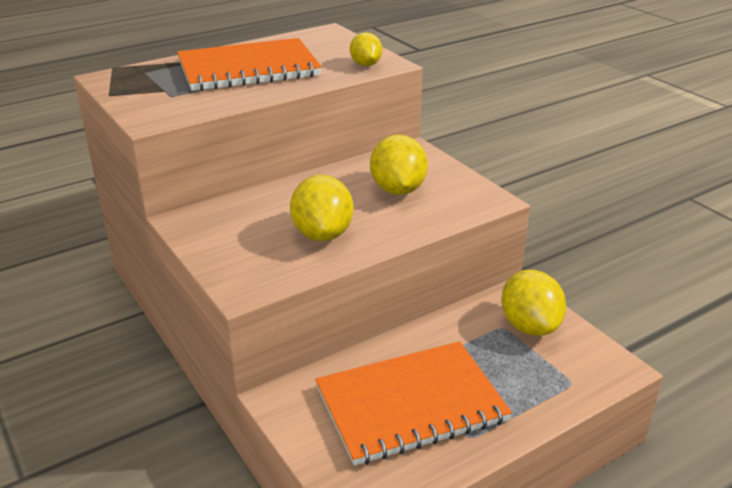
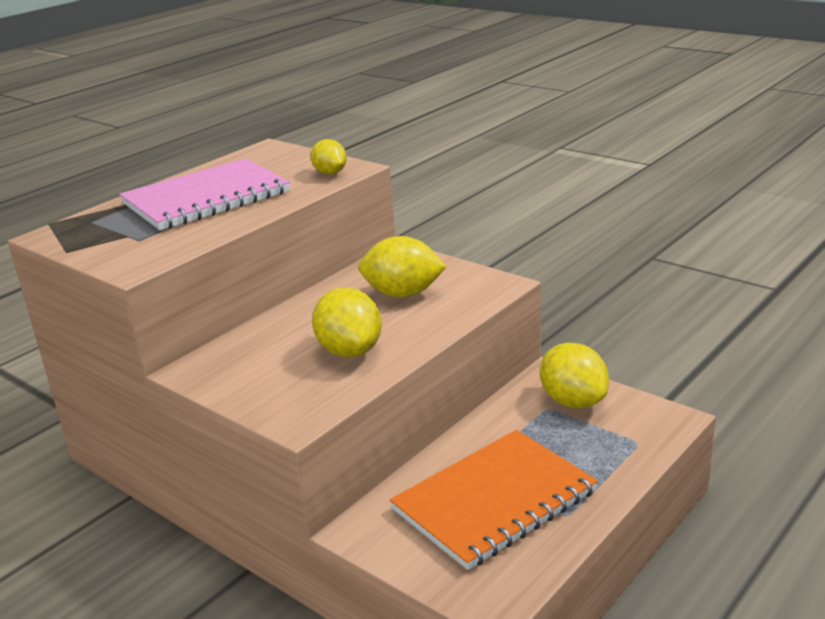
camera: 15 degrees left, 5 degrees down
orange notebook [177,38,322,91] -> pink notebook [119,158,290,230]
yellow lemon [370,135,428,195] -> yellow lemon turned 60 degrees counterclockwise [358,236,447,298]

